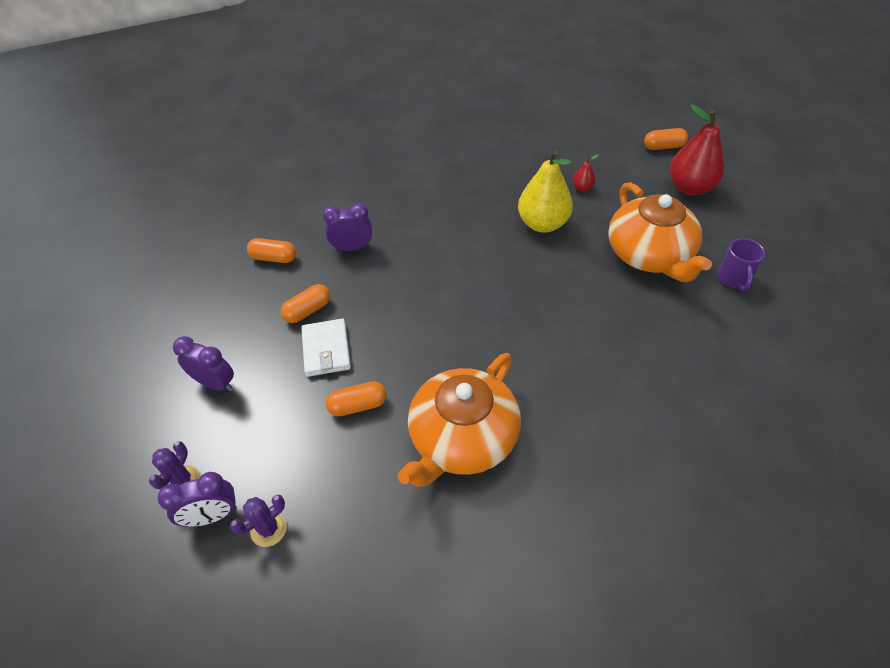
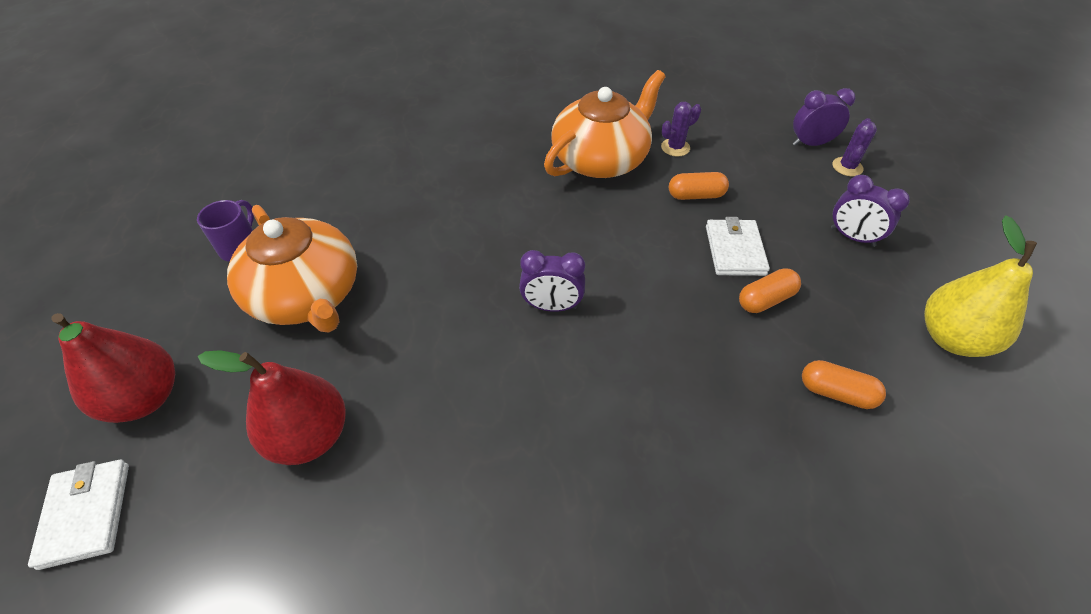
camera: 170 degrees left, 0 degrees up
purple cactus [230,495,287,547] -> purple cactus moved to [661,102,701,157]
purple clock [323,203,372,251] -> purple clock moved to [519,250,585,312]
yellow pear [518,150,573,233] -> yellow pear moved to [924,215,1037,357]
red pear [572,154,599,192] -> red pear [198,350,346,465], size x2.24
orange teapot [608,182,712,282] -> orange teapot turned 150 degrees clockwise [227,205,357,333]
orange capsule [644,128,688,150] -> white wallet [28,460,129,570]

